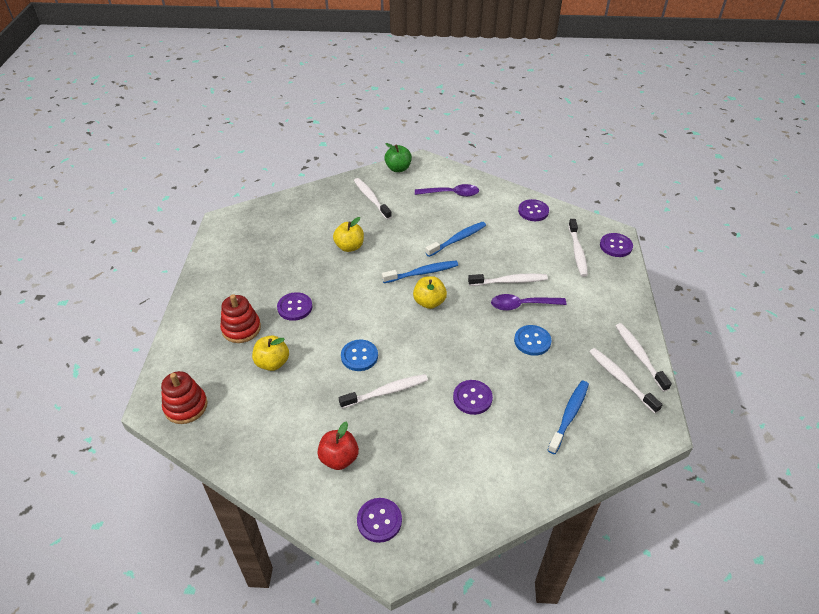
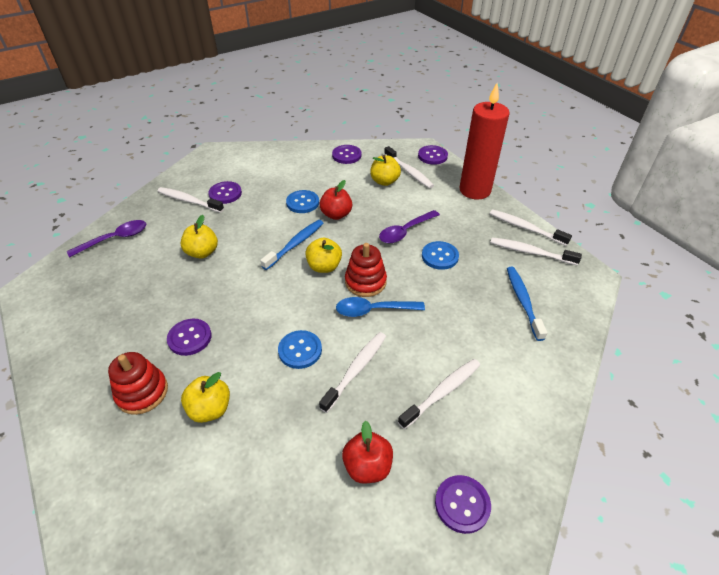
camera: 35 degrees left, 0 degrees up
red stacking toy [161,371,208,424] -> red stacking toy moved to [345,243,387,297]
green apple [384,143,412,172] -> none
purple spoon [415,184,479,197] -> purple spoon moved to [67,220,146,257]
blue toothbrush [426,222,486,257] -> blue button [286,190,319,213]
purple button [453,380,493,415] -> purple button moved to [208,181,242,204]
white toothbrush [468,274,548,286] -> white toothbrush moved to [398,359,480,429]
none -> red apple [319,180,352,220]
none -> blue spoon [336,297,425,317]
none -> yellow apple [370,155,401,186]
none -> red candle [459,83,510,199]

